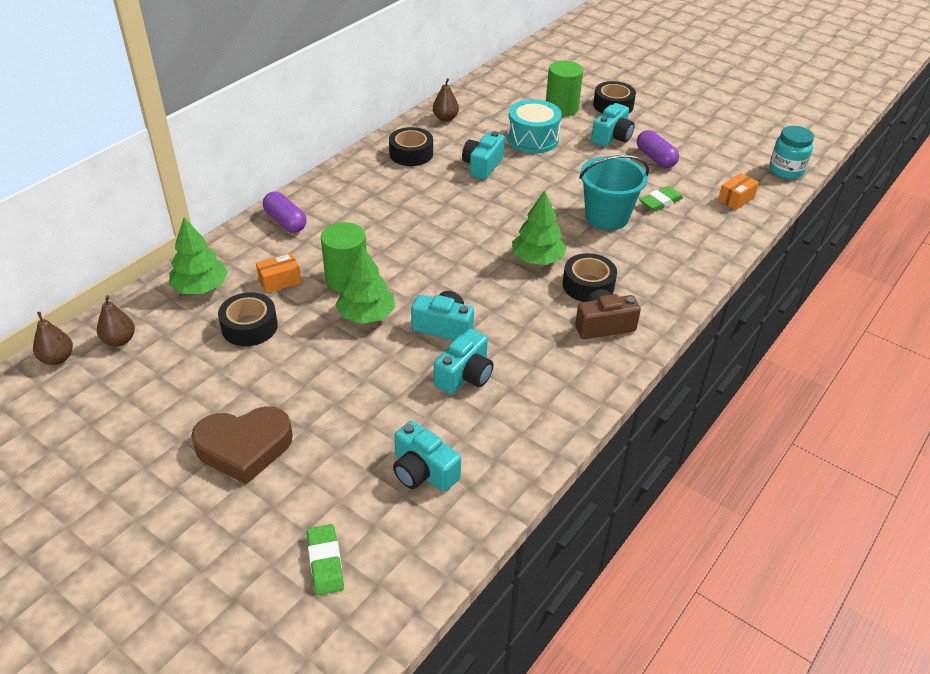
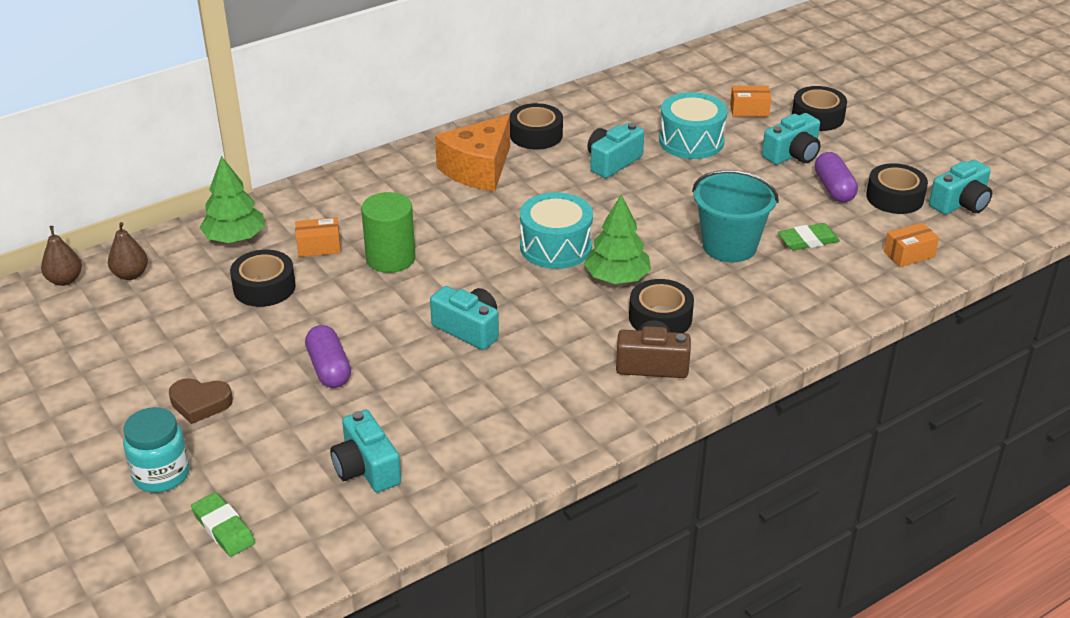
camera: 20 degrees right, 5 degrees down
brown heart [191,407,293,485] -> brown heart [169,378,233,424], size x0.60
purple capsule [263,192,306,233] -> purple capsule moved to [305,325,351,388]
green eraser [307,524,344,595] -> green eraser turned 45 degrees counterclockwise [191,492,255,557]
green tree [335,245,395,324] -> none
brown pear [433,78,459,122] -> none
turquoise camera [434,329,494,394] -> turquoise camera moved to [929,160,992,215]
green cylinder [546,61,583,116] -> orange box [730,86,771,117]
turquoise jar [769,126,814,179] -> turquoise jar moved to [123,407,190,493]
none -> orange cheese [435,115,510,191]
none -> turquoise drum [520,192,593,269]
none -> black tape [866,163,928,214]

